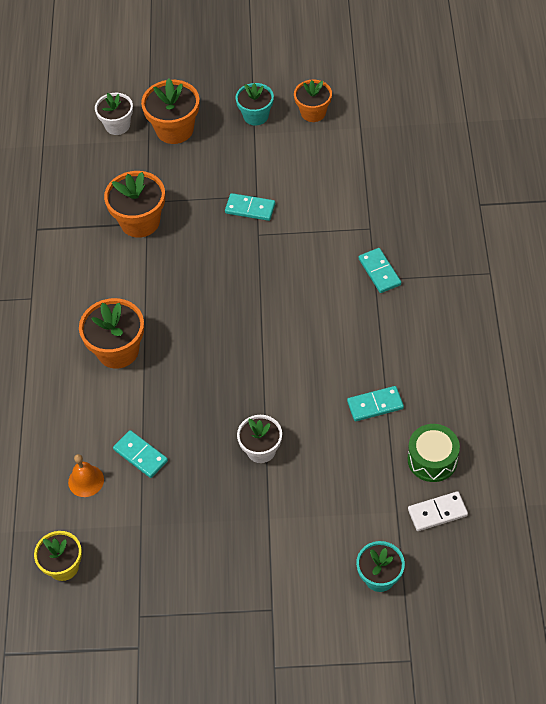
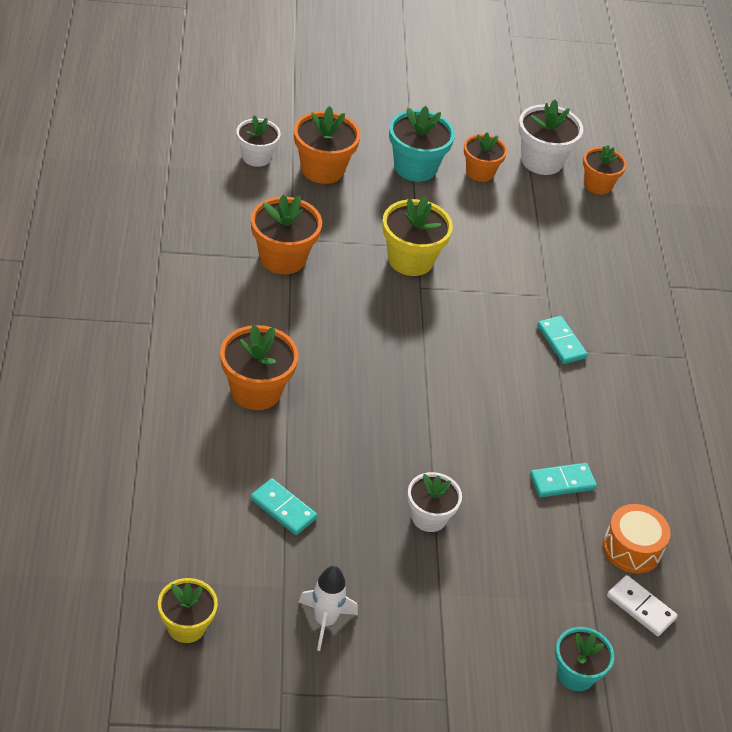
camera: 10 degrees left, 10 degrees down
orange bell [68,454,104,497] -> none
turquoise domino [225,193,275,221] -> yellow flower pot [382,196,453,276]
turquoise flower pot [236,83,274,126] -> turquoise flower pot [389,106,455,182], size x1.50
green drum [408,424,460,482] -> orange drum [603,504,671,574]
white domino [408,491,468,531] -> white domino turned 60 degrees clockwise [607,575,678,636]
none -> white rocket [299,566,358,651]
none -> white flower pot [518,100,583,175]
none -> orange flower pot [583,145,627,194]

